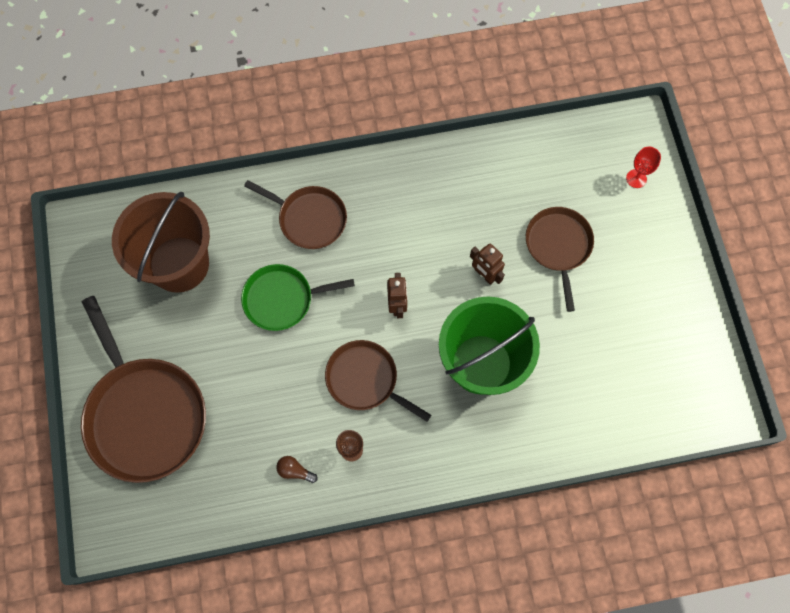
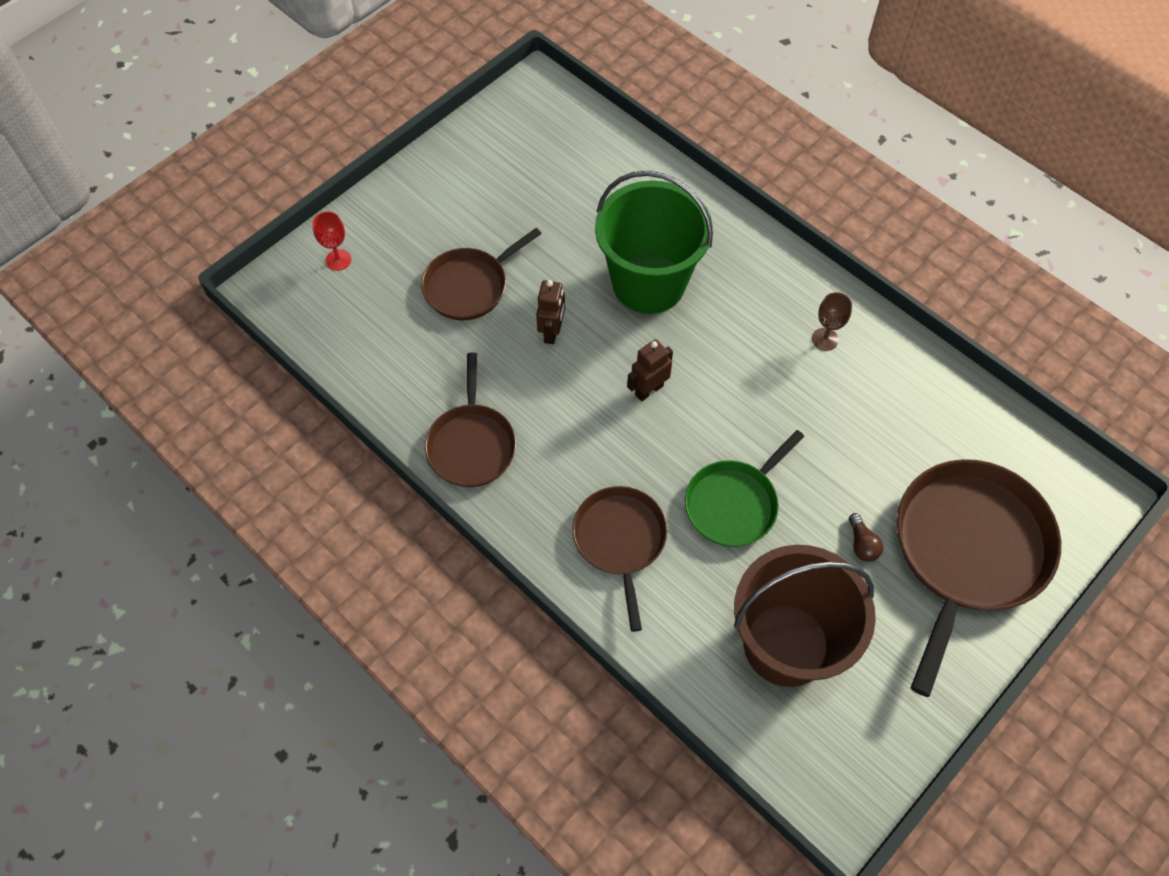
camera: 125 degrees left, 10 degrees down
green pan [241,264,355,331] -> green pan turned 90 degrees clockwise [685,430,804,547]
brown light bulb [276,456,318,483] -> brown light bulb moved to [849,513,883,562]
brown pan [325,340,431,422] -> brown pan moved to [425,352,516,487]

